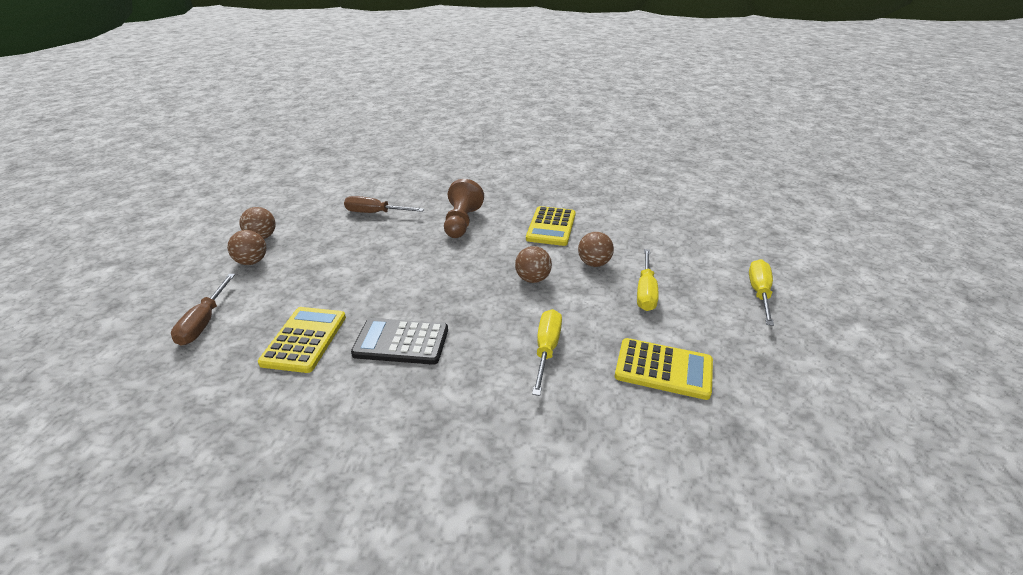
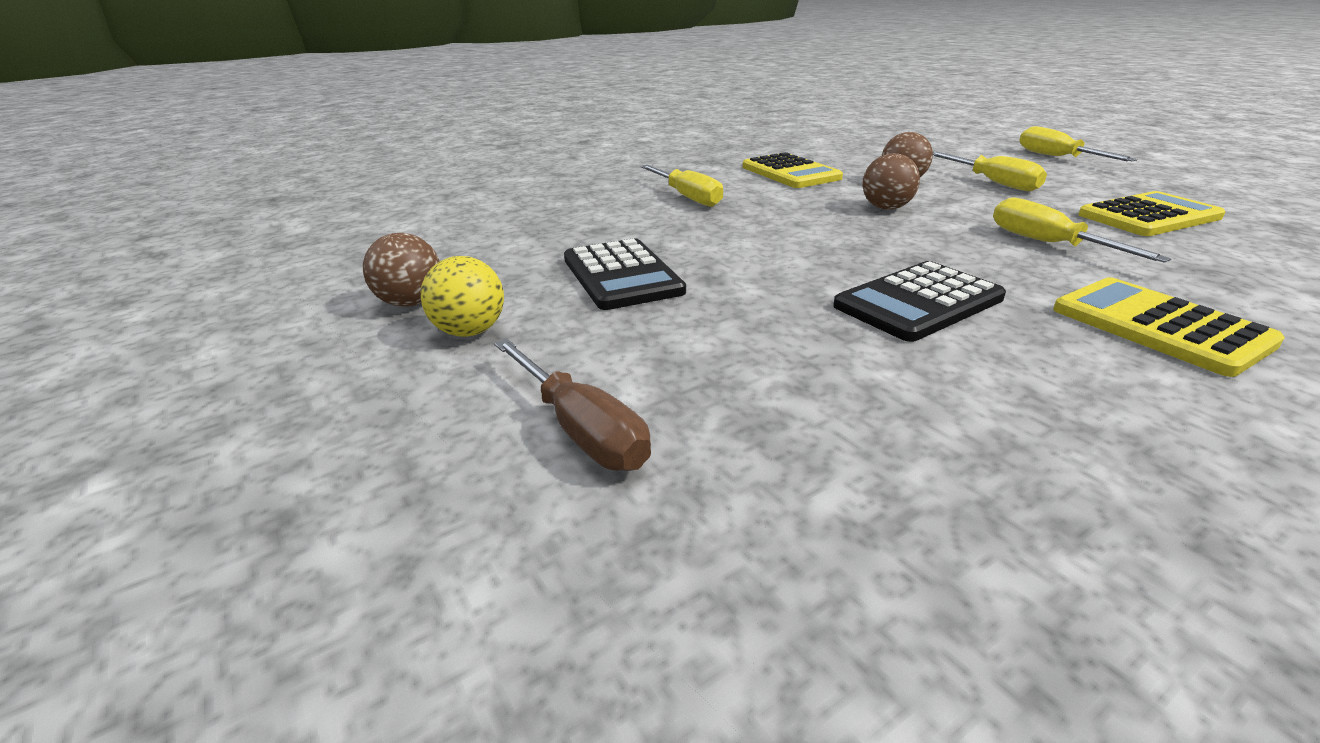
camera: 40 degrees left, 5 degrees down
brown ball [227,230,266,265] -> yellow ball [420,256,504,337]
yellow calculator [258,307,346,373] -> yellow calculator moved to [1053,277,1285,377]
brown screwdriver [344,196,424,213] -> none
brown pawn [444,179,484,238] -> yellow screwdriver [641,165,723,207]
none -> black calculator [564,238,686,310]

